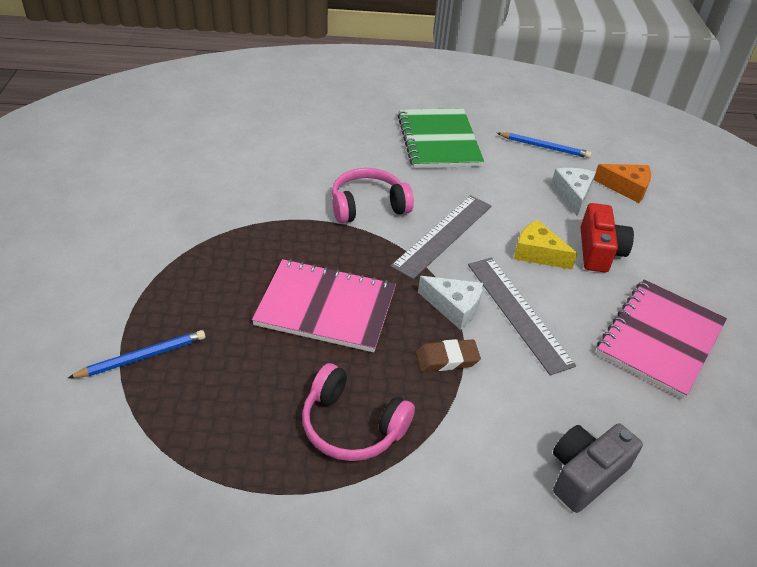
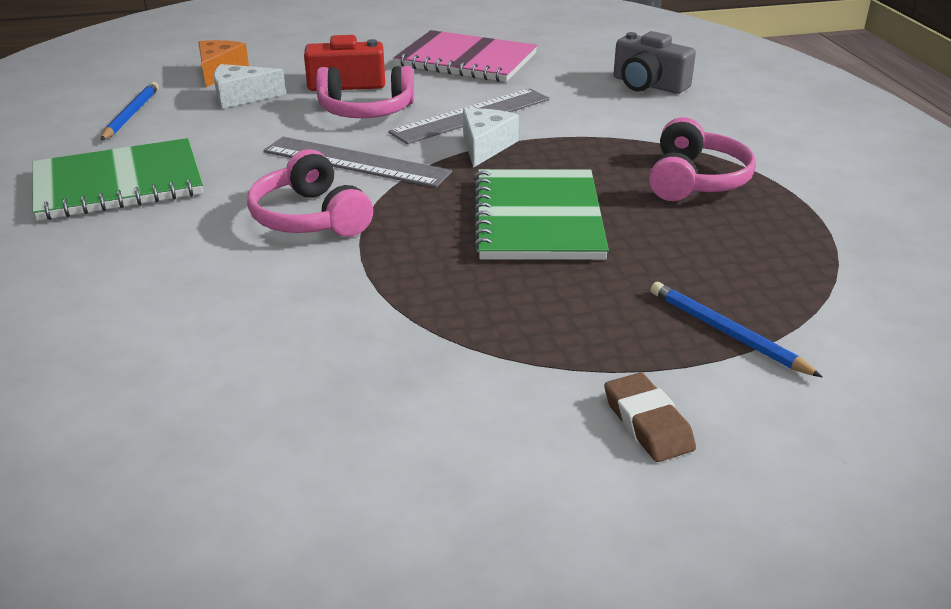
camera: 100 degrees left, 10 degrees down
pink notebook [252,259,396,352] -> green notebook [473,169,609,260]
brown eraser [415,339,481,372] -> brown eraser moved to [604,373,696,462]
yellow cheese [514,220,578,270] -> pink headphones [316,66,414,118]

